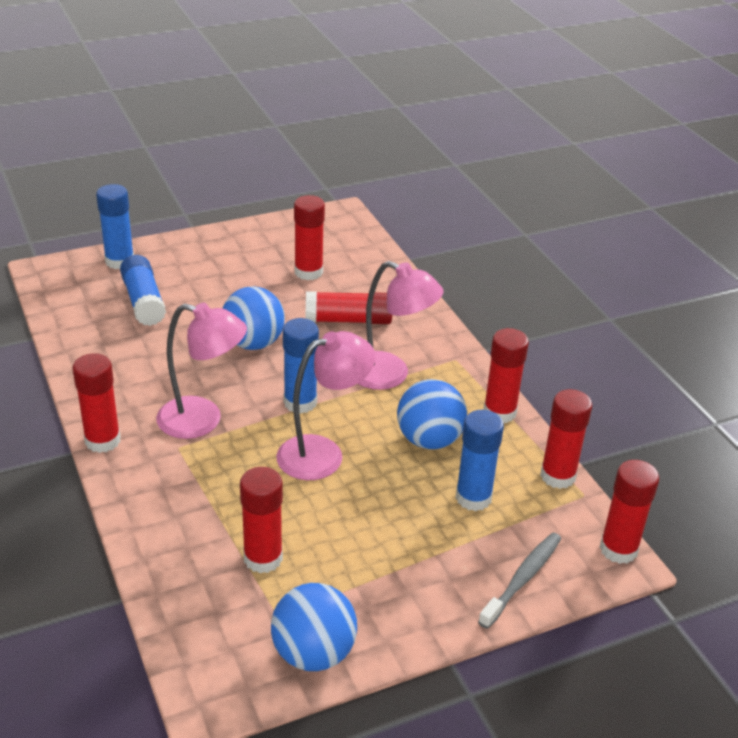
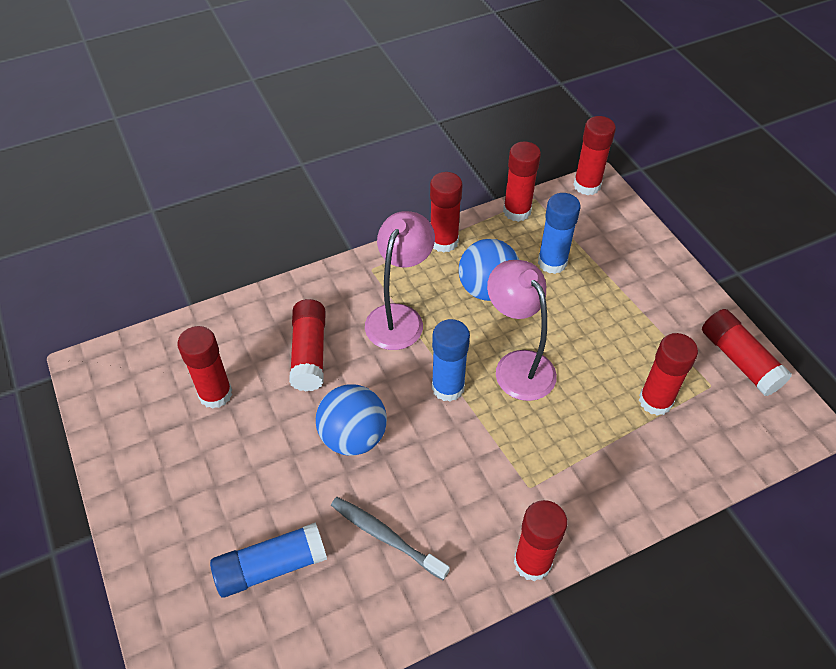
camera: 90 degrees left, 15 degrees up
blue glue stick [96,184,134,269] -> none
pink lamp [156,303,247,439] -> none
blue ball [271,583,357,671] -> red glue stick [702,309,792,396]
grey toothbrush [478,533,561,629] -> grey toothbrush moved to [331,497,450,580]

